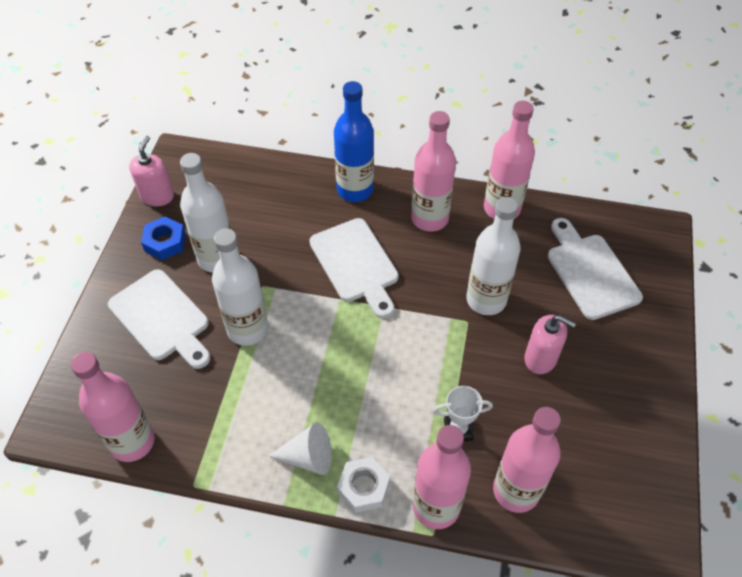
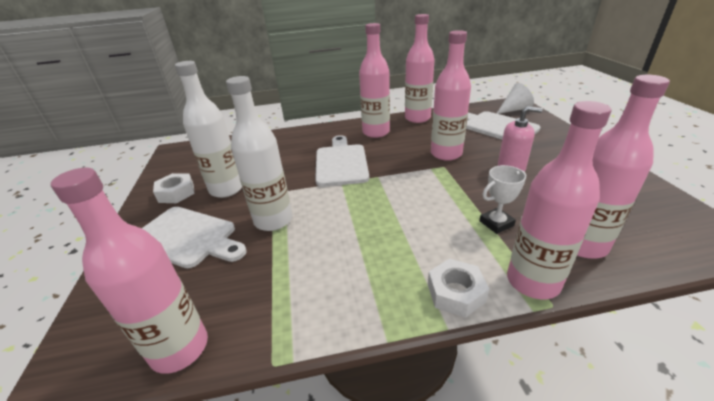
camera: 20 degrees left, 20 degrees down
pink soap dispenser [129,136,174,206] -> none
blue nut [141,216,186,260] -> white nut [153,173,194,203]
white cone [268,422,332,475] -> white cone moved to [496,83,534,114]
white cutting board [309,218,399,319] -> white cutting board turned 135 degrees counterclockwise [315,135,369,187]
blue bottle [334,81,374,202] -> none
white bottle [466,197,521,315] -> pink bottle [431,30,471,161]

